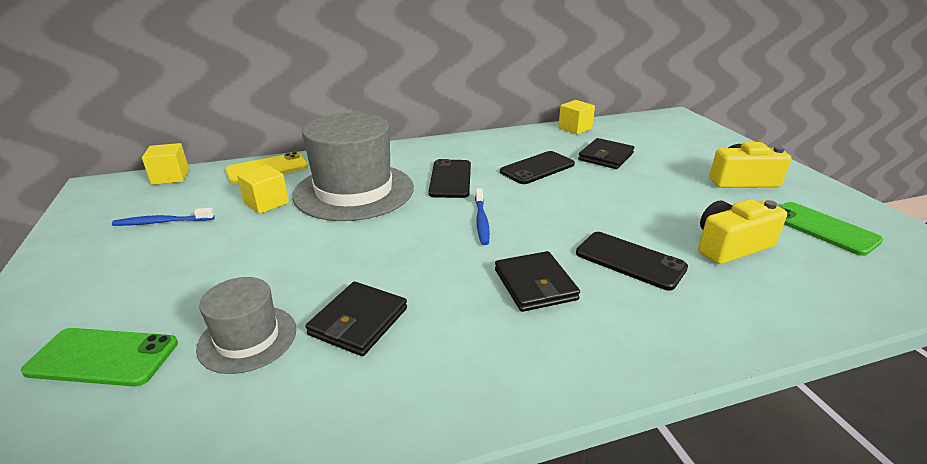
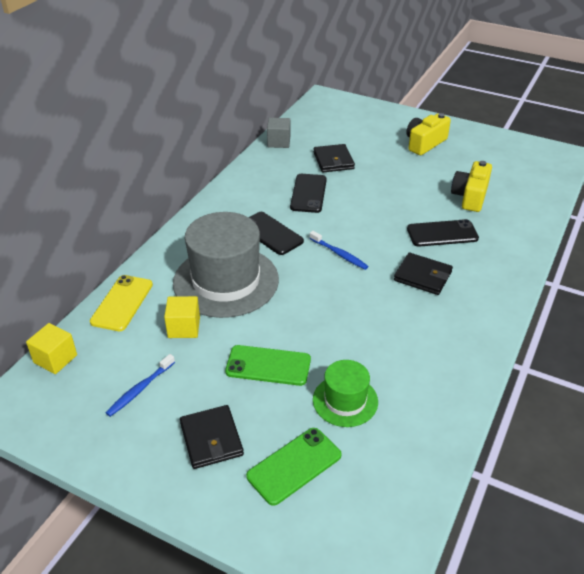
camera: 45 degrees left, 10 degrees up
grey hat [196,277,296,374] -> green hat [313,360,378,427]
black wallet [305,281,407,356] -> black wallet moved to [180,405,244,469]
yellow cube [558,100,595,134] -> grey cube [267,118,290,148]
green phone [779,202,883,256] -> green phone moved to [225,345,311,386]

